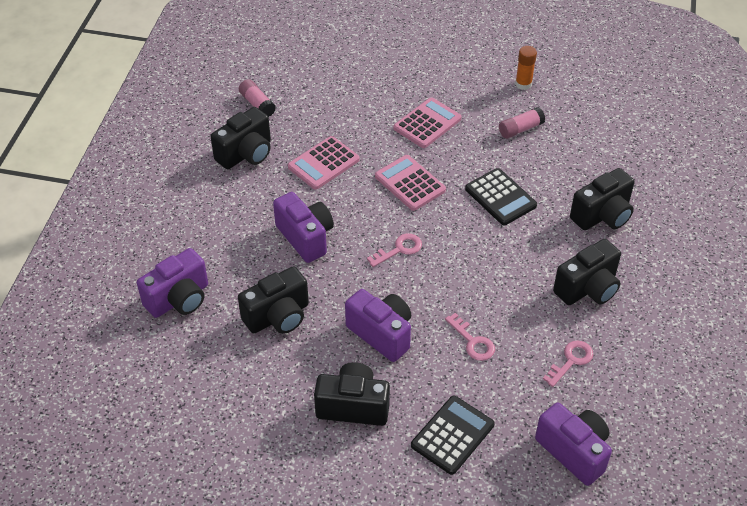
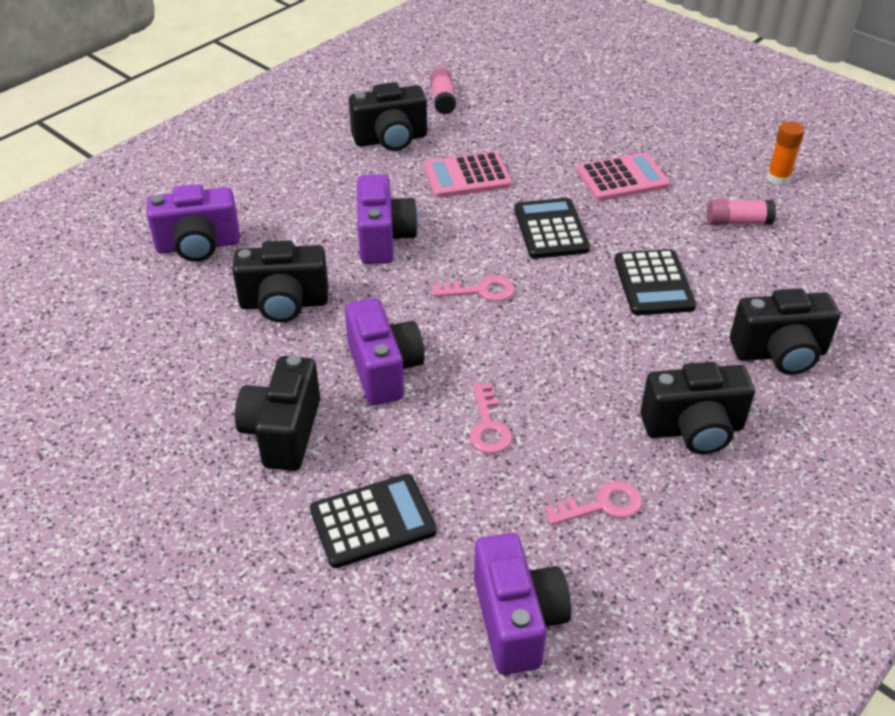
camera: 30 degrees right, 5 degrees down
black camera [314,362,390,426] -> black camera turned 120 degrees counterclockwise [235,355,320,471]
pink calculator [375,155,446,211] -> black calculator [514,198,590,259]

